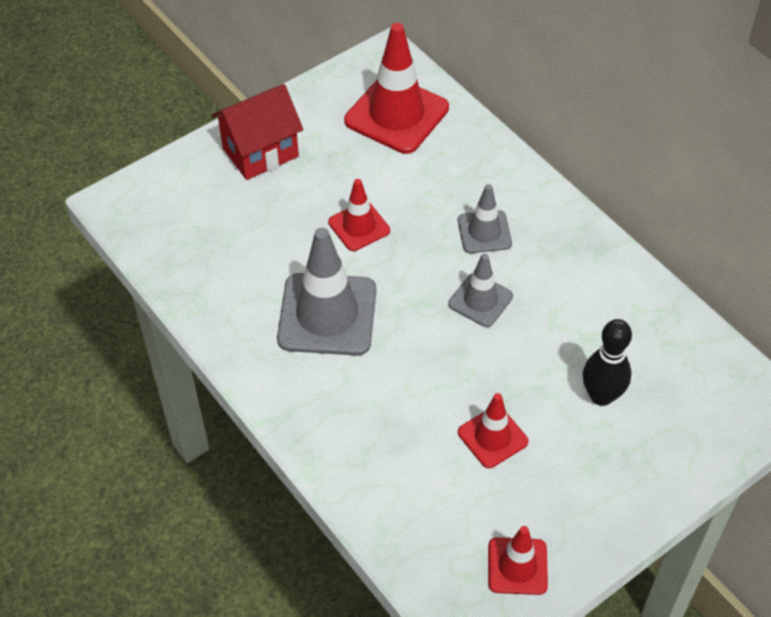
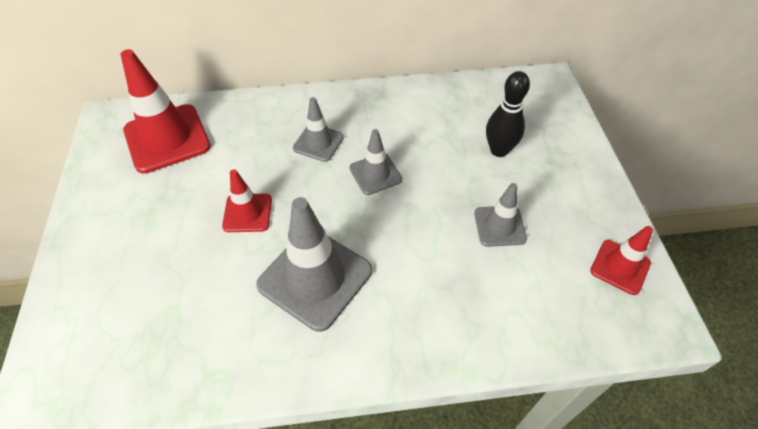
camera: 60 degrees left, 0 degrees up
red house [211,84,303,180] -> none
red traffic cone [458,393,529,468] -> grey traffic cone [474,183,527,247]

